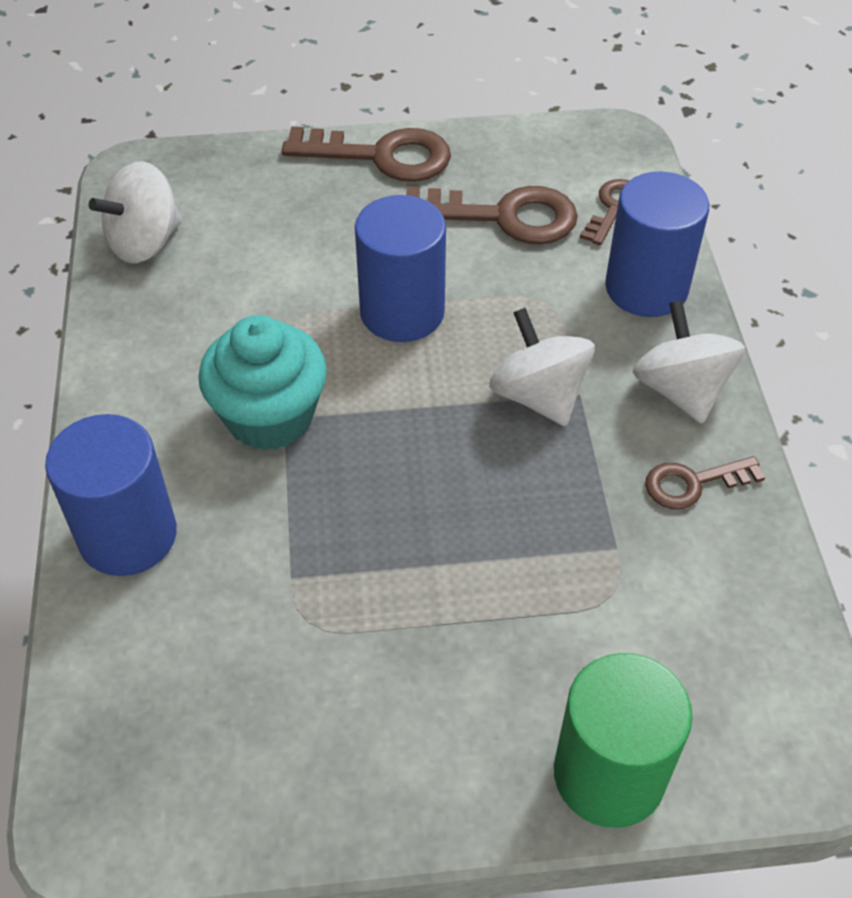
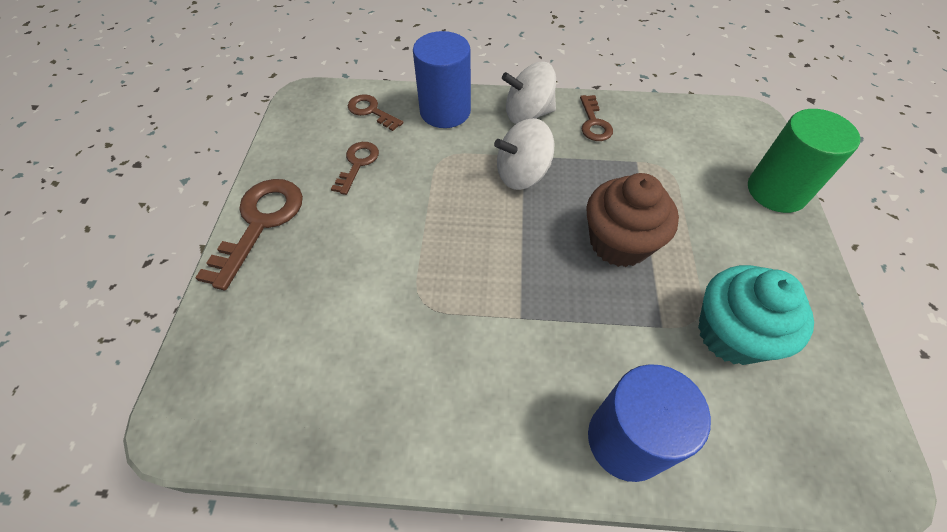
camera: 80 degrees left, 5 degrees up
white spinning top [89,161,182,263] -> none
turquoise cupcake [198,315,327,451] -> turquoise cupcake moved to [698,265,814,365]
blue cylinder [355,195,446,342] -> none
brown key [406,186,578,244] -> brown key [331,142,379,195], size x0.57
none -> brown cupcake [586,173,679,267]

